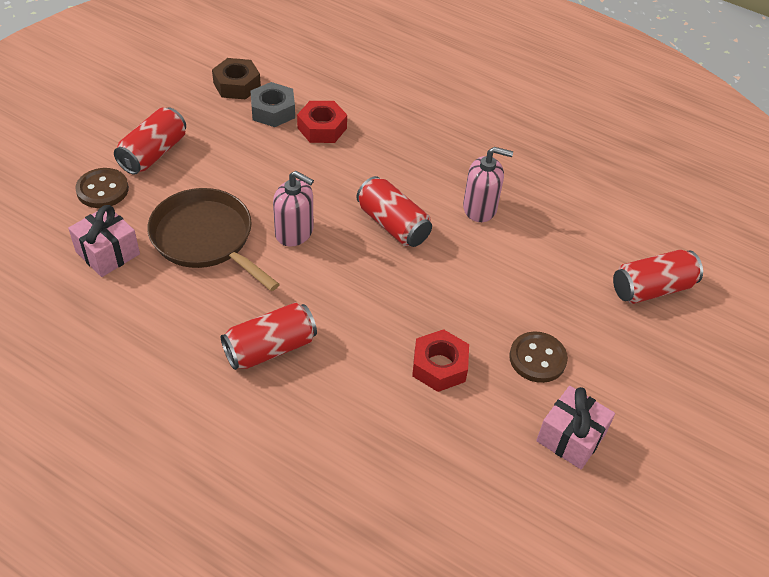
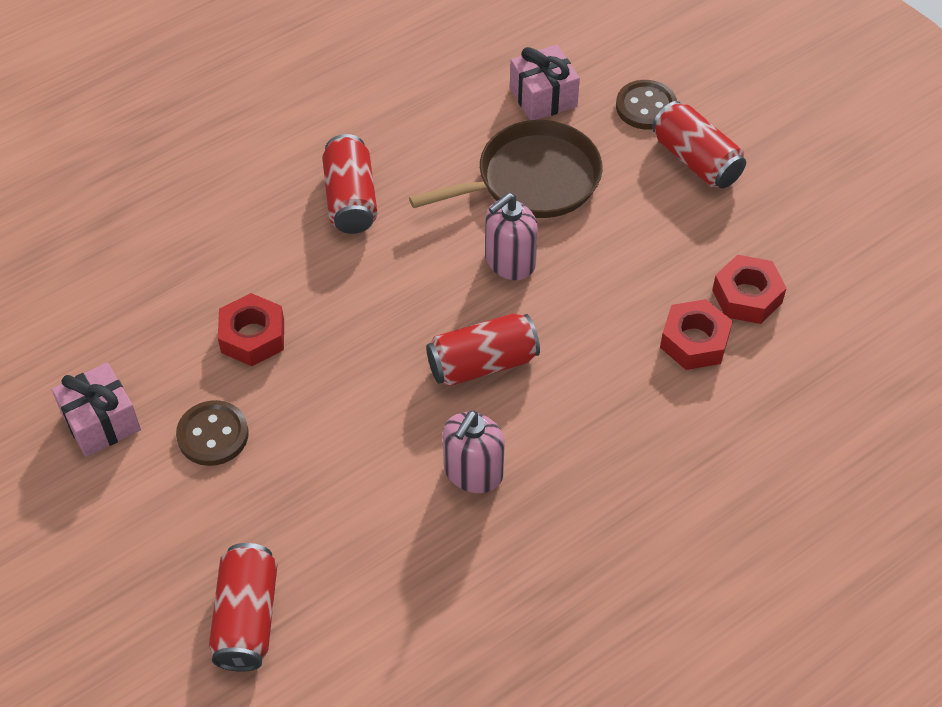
camera: 115 degrees right, 5 degrees up
brown nut [212,58,261,100] -> none
grey nut [250,82,295,127] -> red nut [712,255,787,324]

